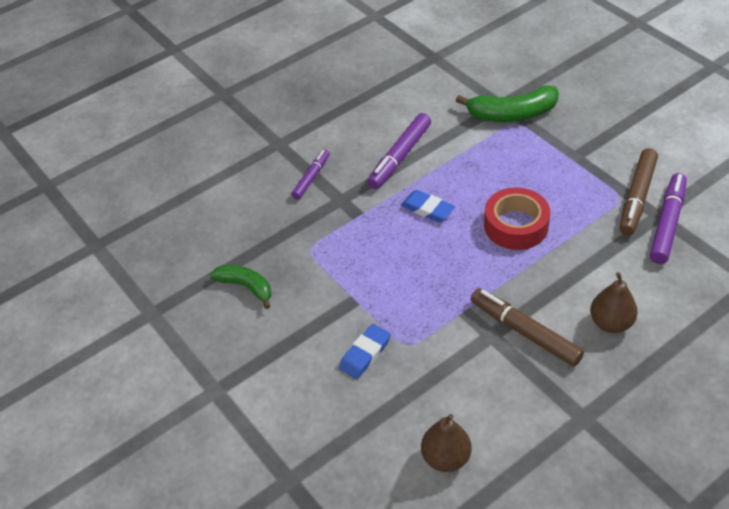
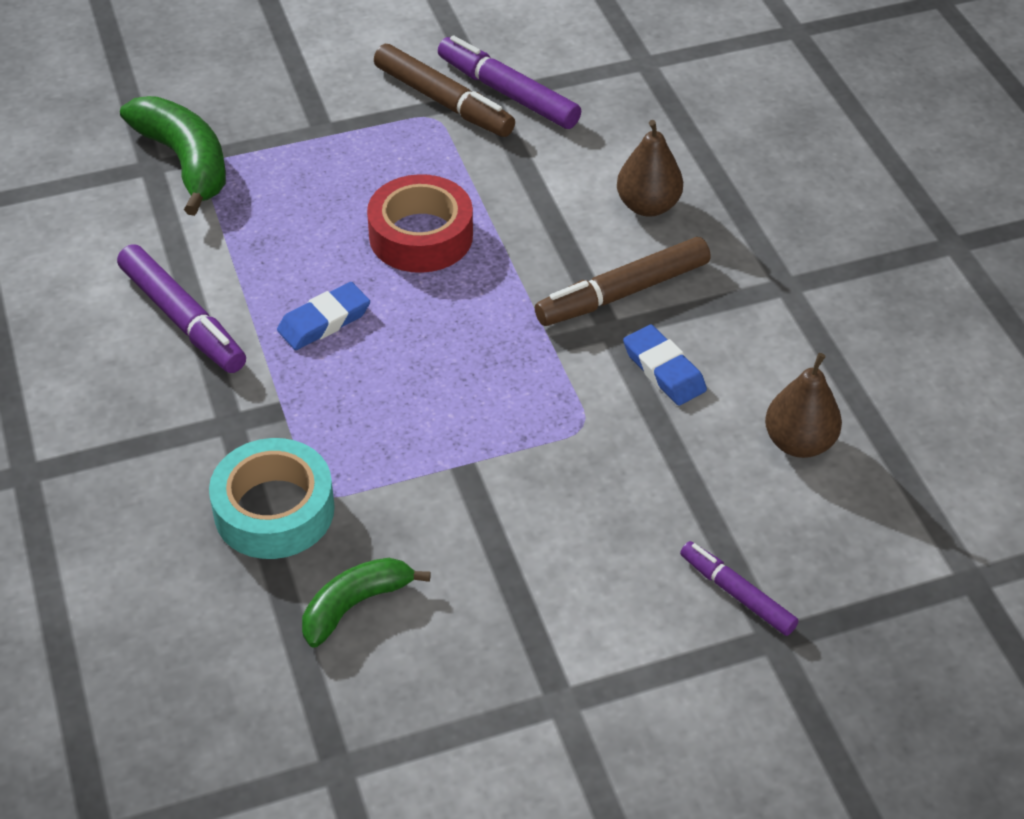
camera: 75 degrees left, 0 degrees up
purple marker [292,149,330,199] -> purple marker moved to [680,541,799,636]
blue eraser [339,324,391,379] -> blue eraser moved to [623,325,707,405]
green banana [456,85,559,122] -> green banana turned 45 degrees counterclockwise [120,96,226,216]
none -> turquoise tape [209,438,335,559]

